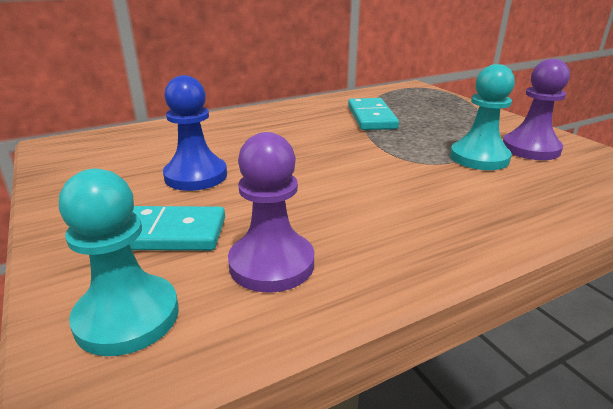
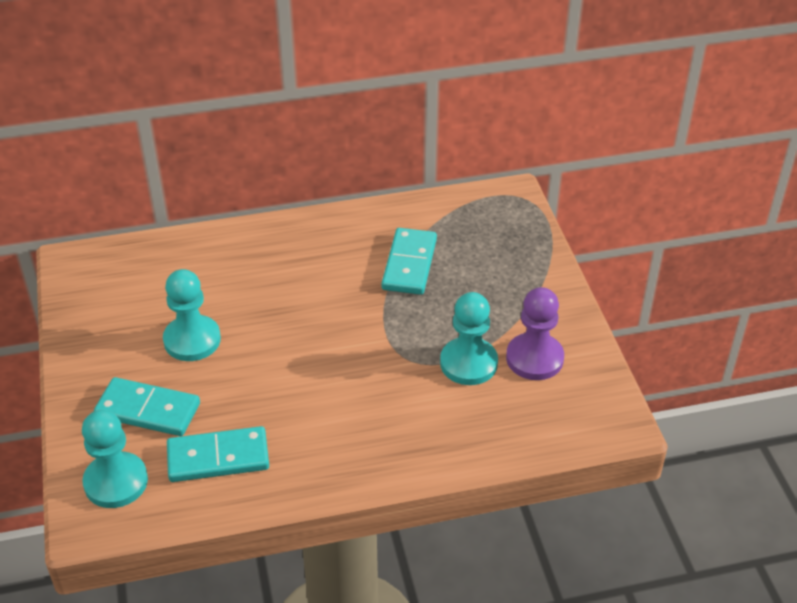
camera: 15 degrees right, 15 degrees up
blue pawn [163,75,227,191] -> turquoise pawn [163,269,221,361]
purple pawn [228,132,314,292] -> turquoise domino [167,426,269,482]

